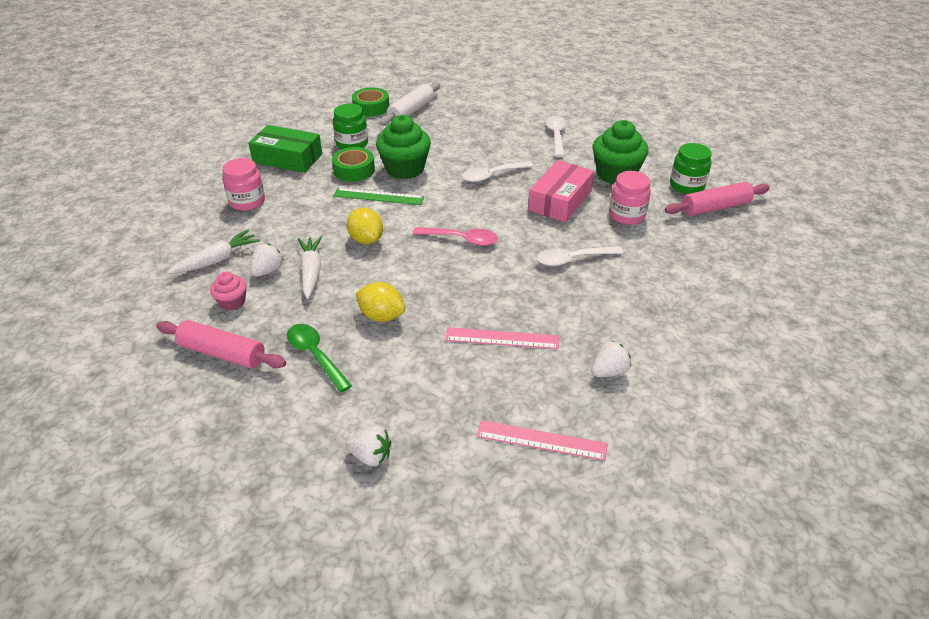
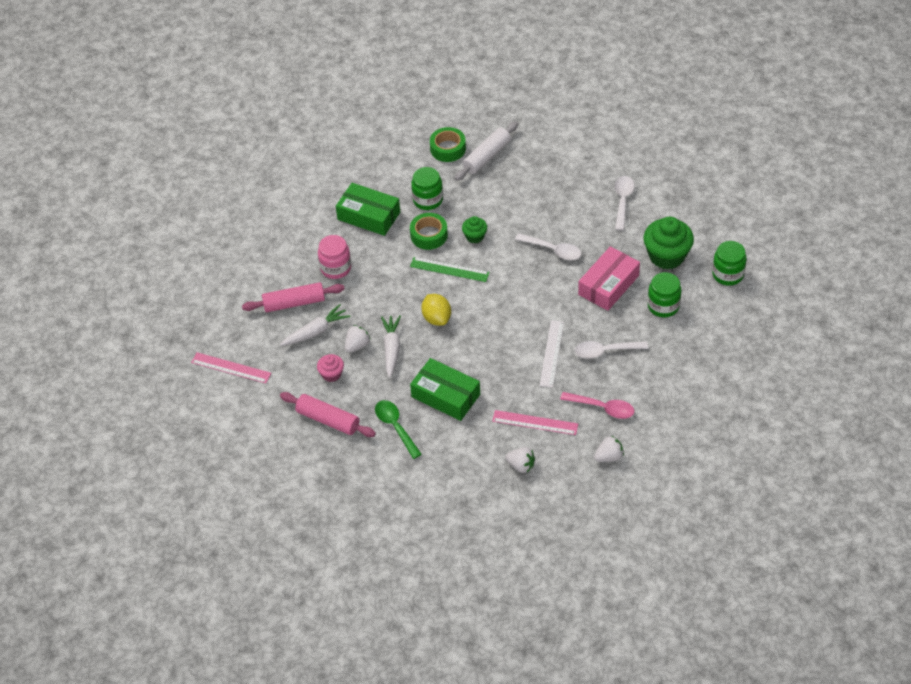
camera: 10 degrees right, 10 degrees up
white strawberry [346,426,391,467] -> white strawberry moved to [505,447,535,473]
yellow lemon [355,282,405,322] -> green box [410,358,480,421]
green cupcake [376,115,431,179] -> green cupcake [462,216,487,243], size x0.52
pink spoon [413,227,498,246] -> pink spoon moved to [560,392,634,419]
white spoon [462,161,534,182] -> white spoon turned 135 degrees counterclockwise [515,233,581,260]
pink ruler [477,420,607,461] -> pink ruler moved to [191,352,271,383]
pink jar [609,171,651,225] -> green jar [648,272,681,317]
pink rolling pin [665,182,770,216] -> pink rolling pin moved to [242,282,345,312]
none -> white ruler [539,320,564,388]

